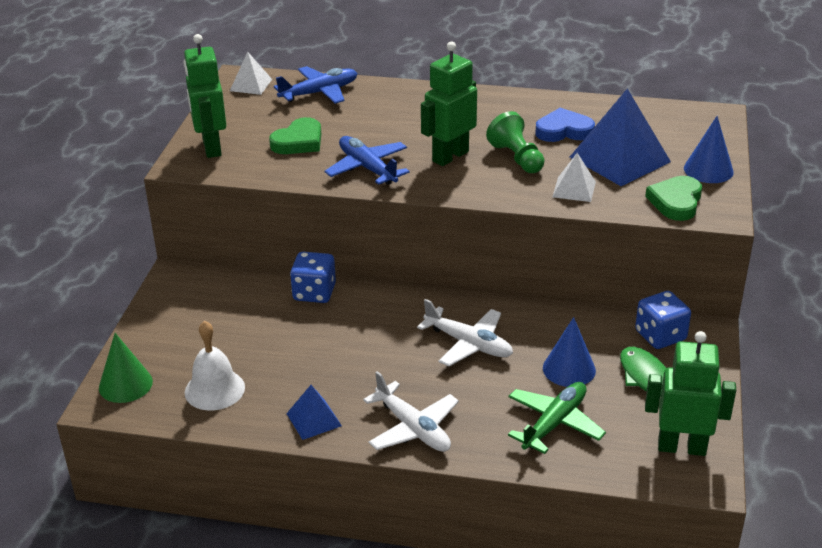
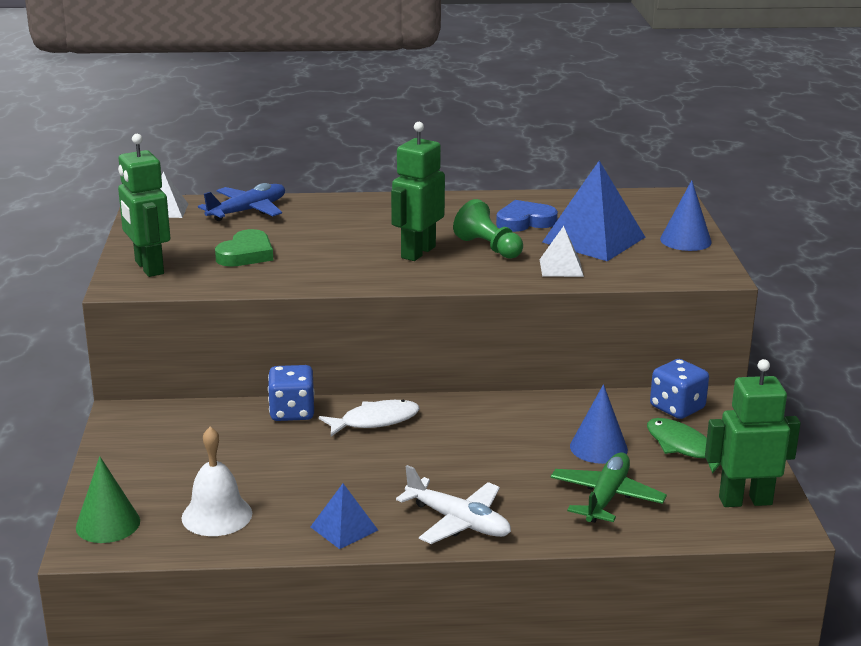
camera: 15 degrees left, 10 degrees down
blue plane [325,136,410,185] -> none
white plane [417,299,513,366] -> none
green heart [645,176,702,221] -> none
none -> white fish [319,400,420,436]

